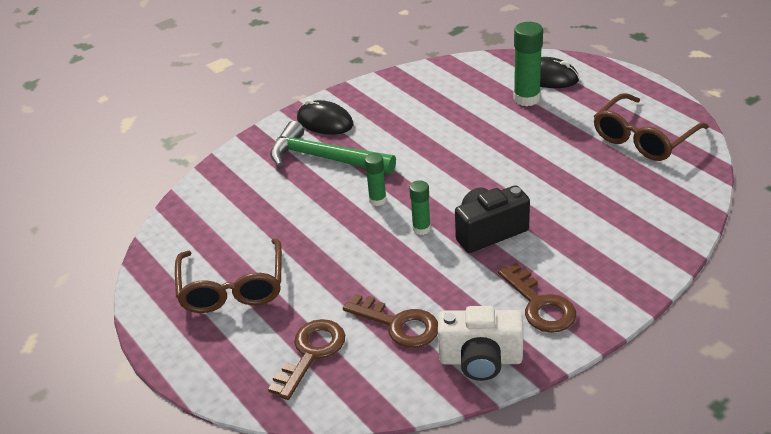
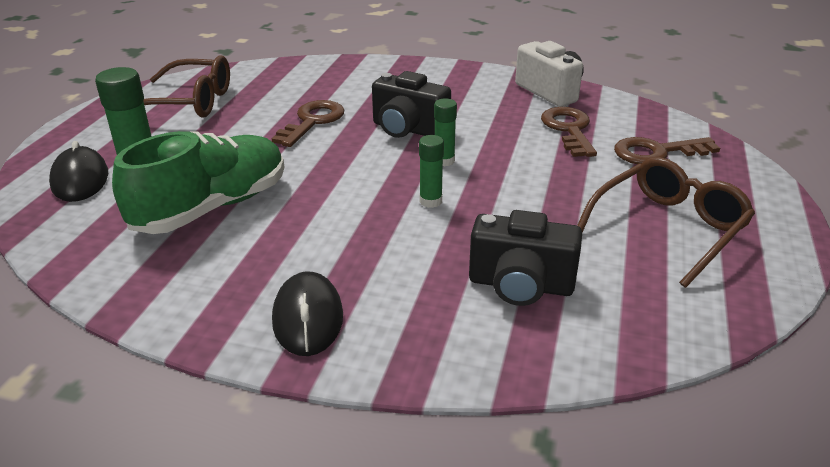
camera: 130 degrees left, 5 degrees down
green hammer [270,121,396,174] -> none
brown key [498,263,576,333] -> brown key moved to [271,100,344,147]
none -> green shoe [112,131,284,234]
none -> black camera [469,210,582,306]

